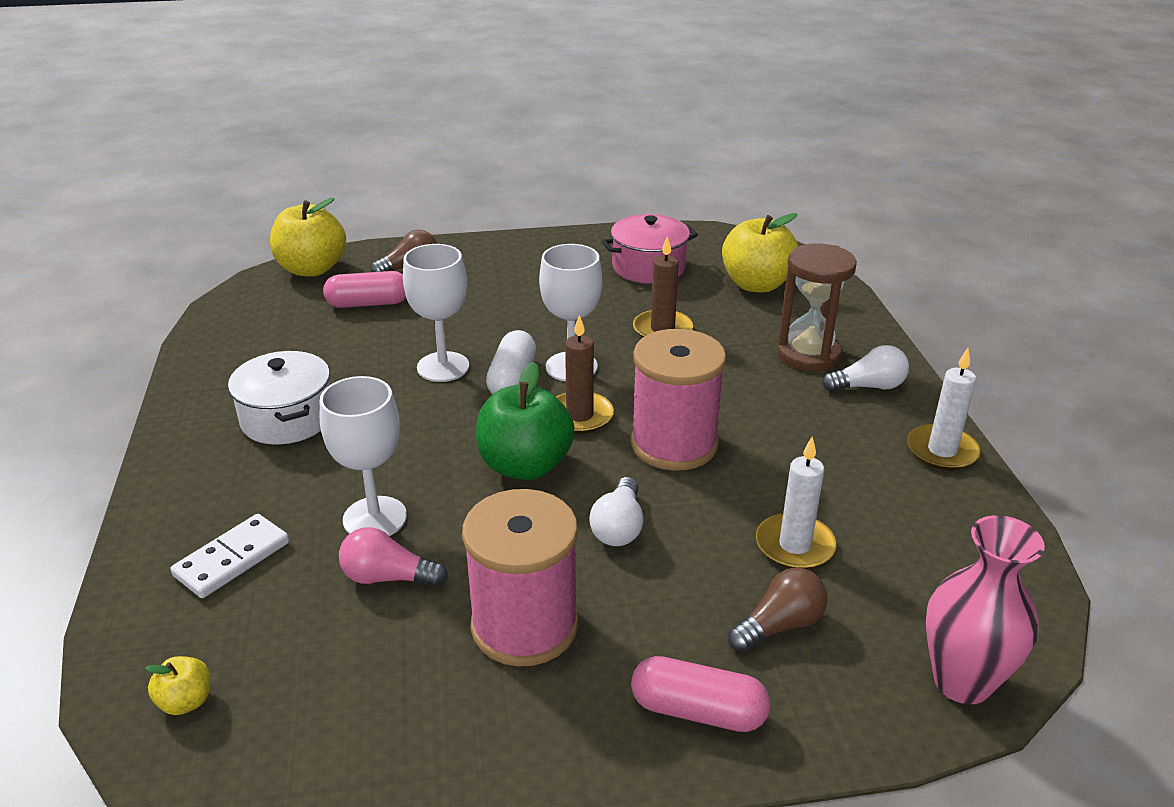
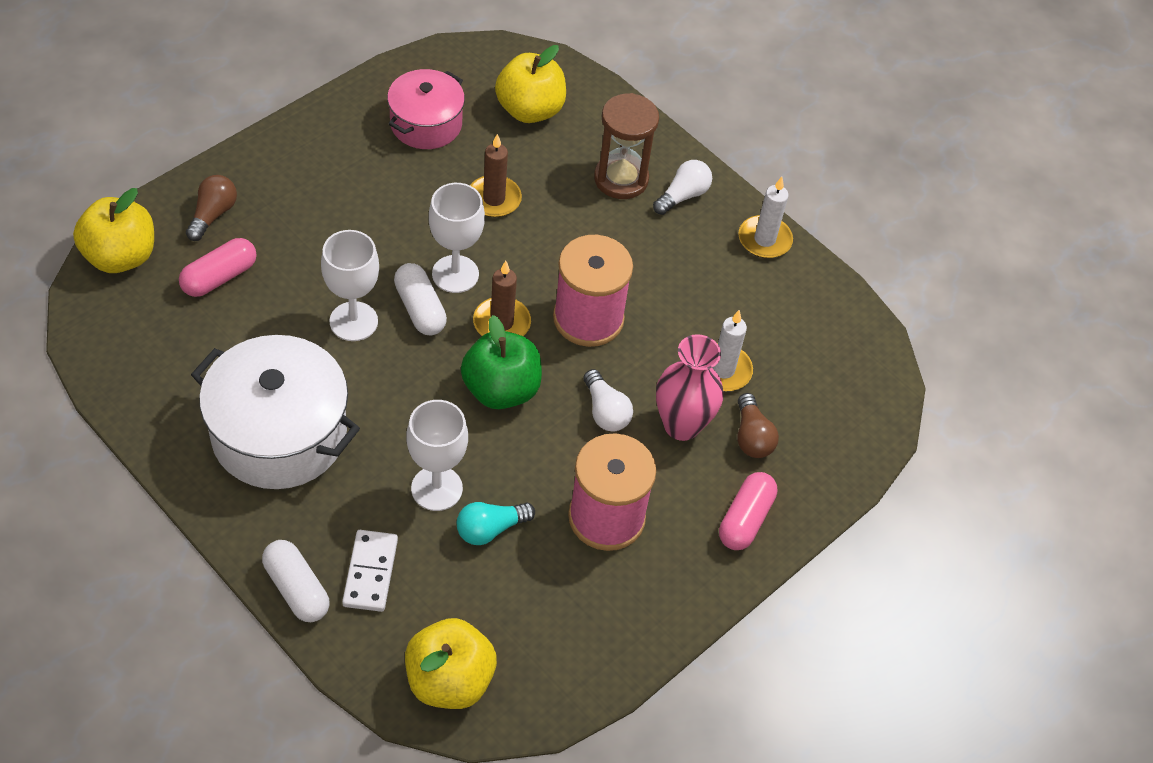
camera: 40 degrees left, 20 degrees up
yellow apple [145,656,210,715] -> yellow apple [405,618,497,709], size x2.16
white pot [228,351,330,445] -> white pot [191,335,360,489], size x1.61
pink light bulb [339,527,448,587] -> turquoise light bulb [457,502,535,545]
pink capsule [631,656,770,732] -> pink capsule turned 45 degrees counterclockwise [719,472,777,550]
brown light bulb [728,568,828,652] -> brown light bulb turned 150 degrees clockwise [737,393,779,458]
pink vase [926,515,1045,704] -> pink vase moved to [656,334,723,441]
none -> white capsule [262,540,330,622]

